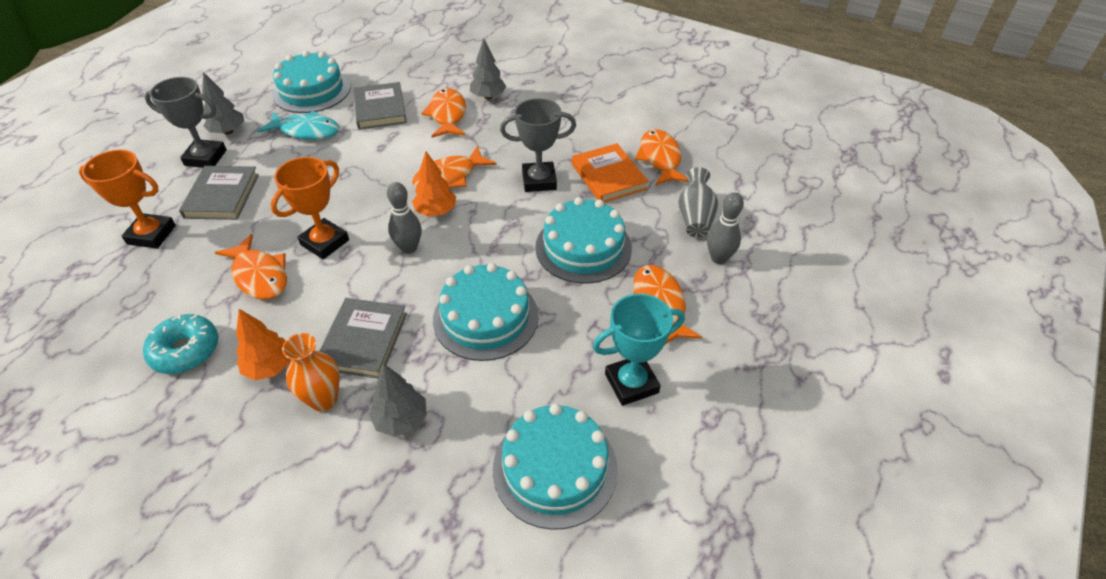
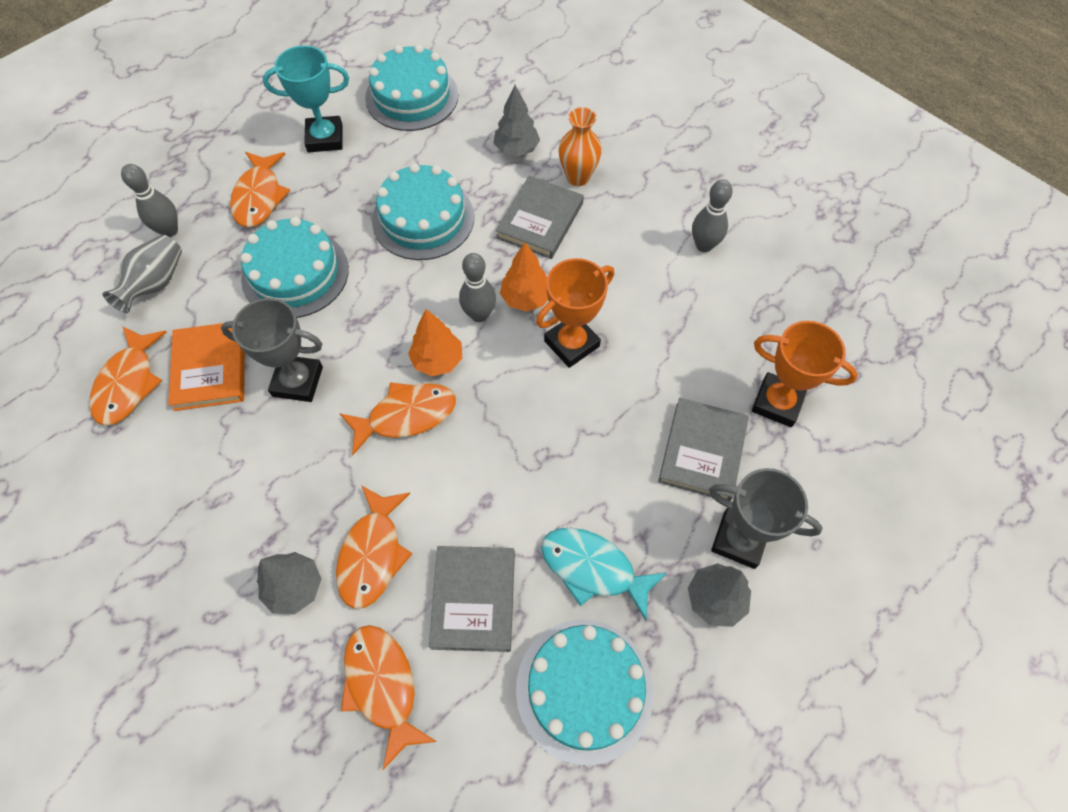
camera: 165 degrees left, 15 degrees up
turquoise donut [143,314,218,374] -> grey bowling pin [692,179,733,252]
orange fish [215,234,287,299] -> orange fish moved to [341,625,437,770]
orange tree [236,309,291,381] -> orange tree moved to [500,242,548,312]

